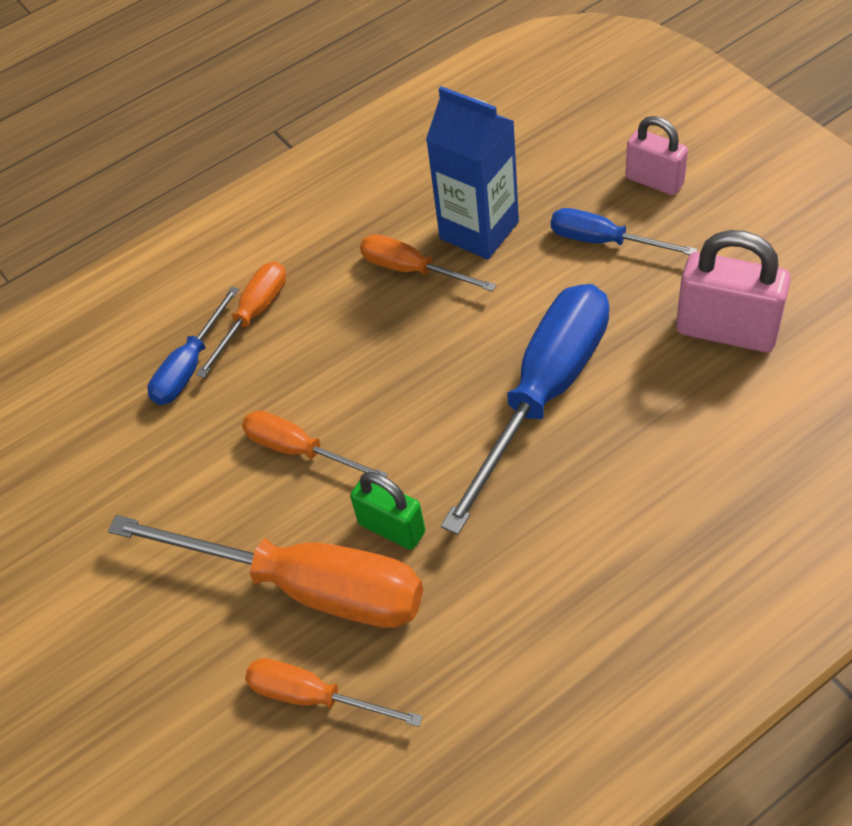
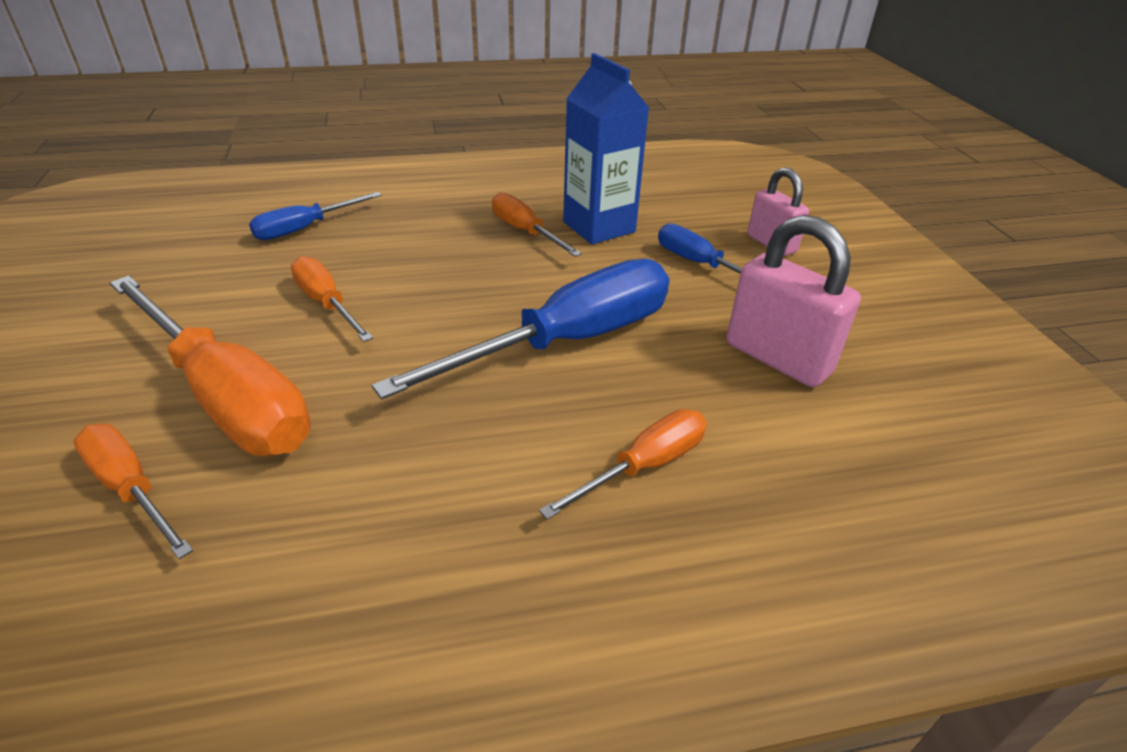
camera: 15 degrees right, 15 degrees down
orange screwdriver [196,262,286,378] -> orange screwdriver moved to [539,409,707,520]
green padlock [350,472,425,550] -> none

